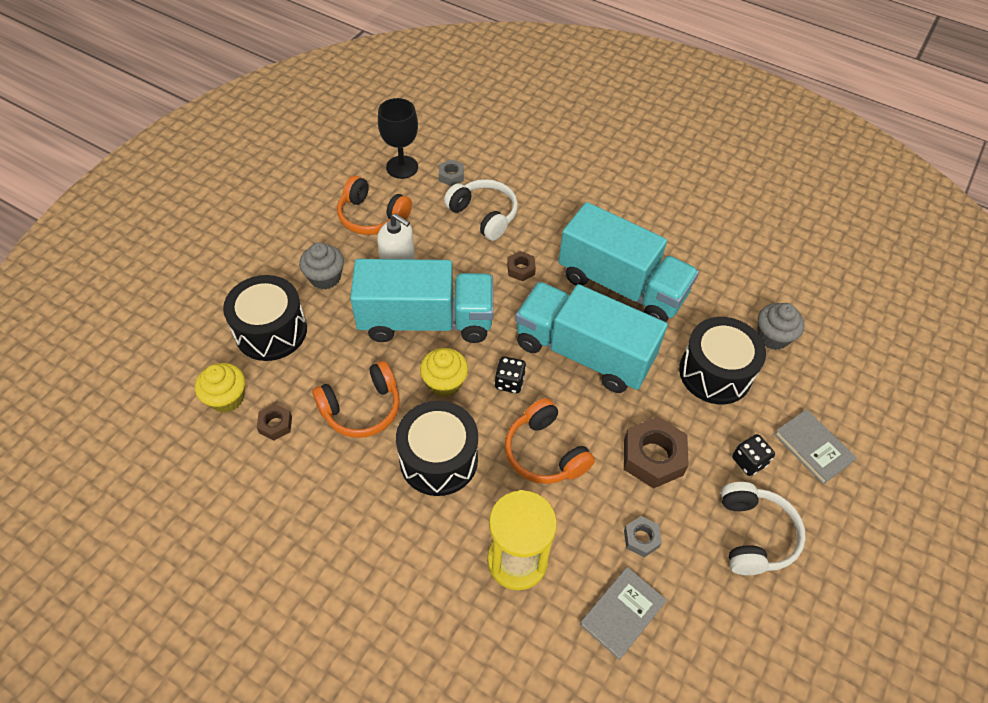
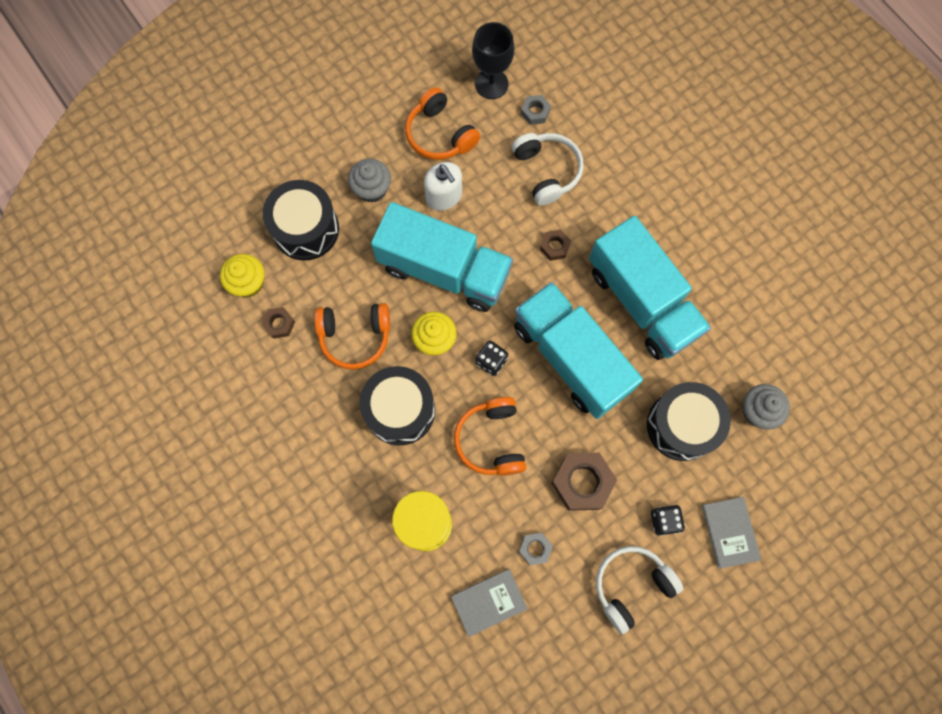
camera: 25 degrees right, 20 degrees up
white headphones [721,482,806,575] -> white headphones turned 150 degrees counterclockwise [596,546,683,634]

